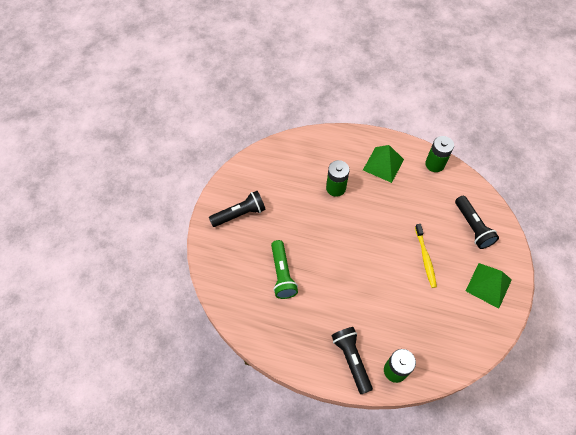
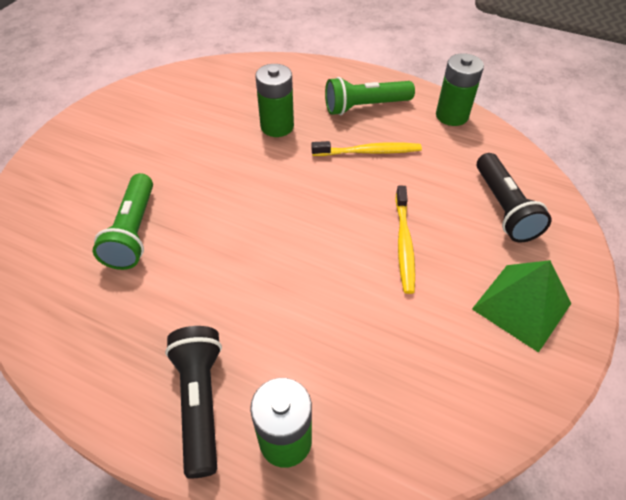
camera: 10 degrees right, 10 degrees down
black flashlight [209,191,266,227] -> none
green pyramid [363,145,404,183] -> green flashlight [325,77,415,115]
none -> yellow toothbrush [312,141,422,156]

